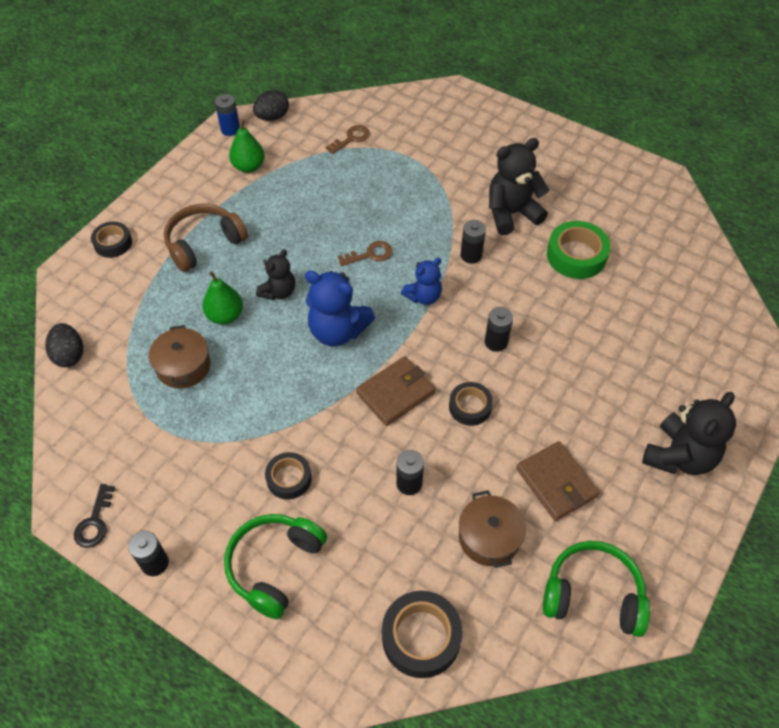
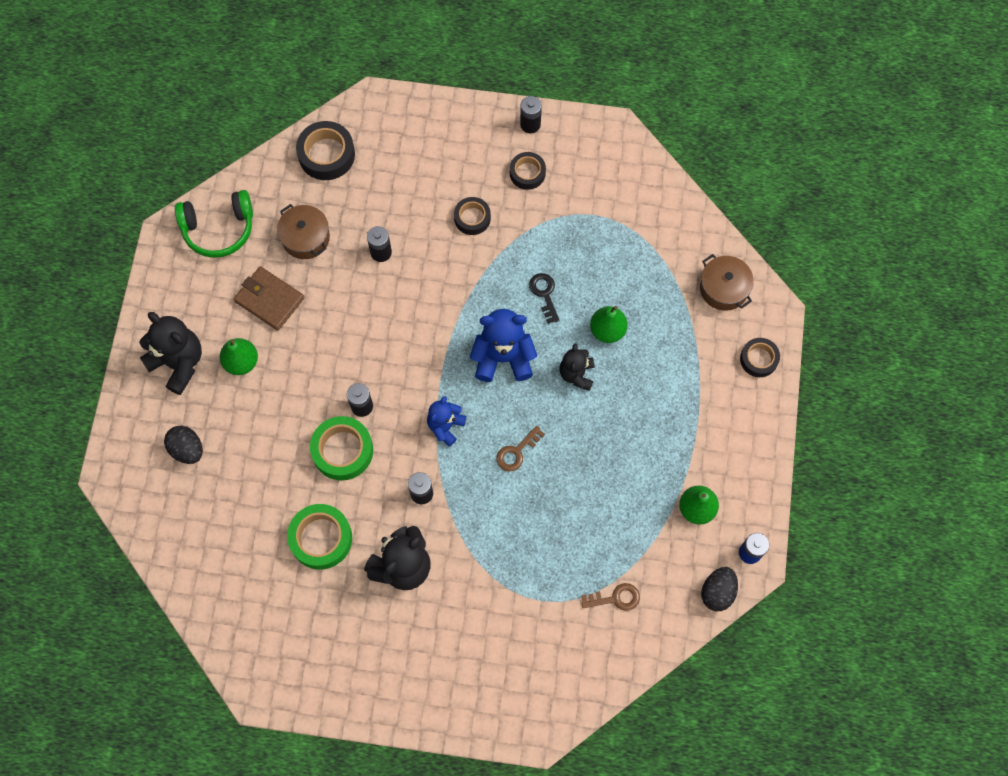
camera: 155 degrees right, 15 degrees up
black egg [45,323,83,367] -> black egg moved to [164,426,203,464]
black key [74,484,115,548] -> black key moved to [529,273,559,324]
brown pot [149,325,211,389] -> brown pot moved to [700,254,754,311]
brown headphones [164,204,248,272] -> none
green headphones [224,514,327,619] -> none
brown key [326,125,370,154] -> brown key turned 120 degrees counterclockwise [581,583,640,611]
brown wallet [356,356,435,426] -> none
black tape [449,382,493,426] -> black tape moved to [510,152,546,190]
black teddy bear [642,392,736,475] -> black teddy bear turned 120 degrees clockwise [139,312,202,395]
none -> green pear [220,338,258,375]
none -> green tape [310,416,373,480]

